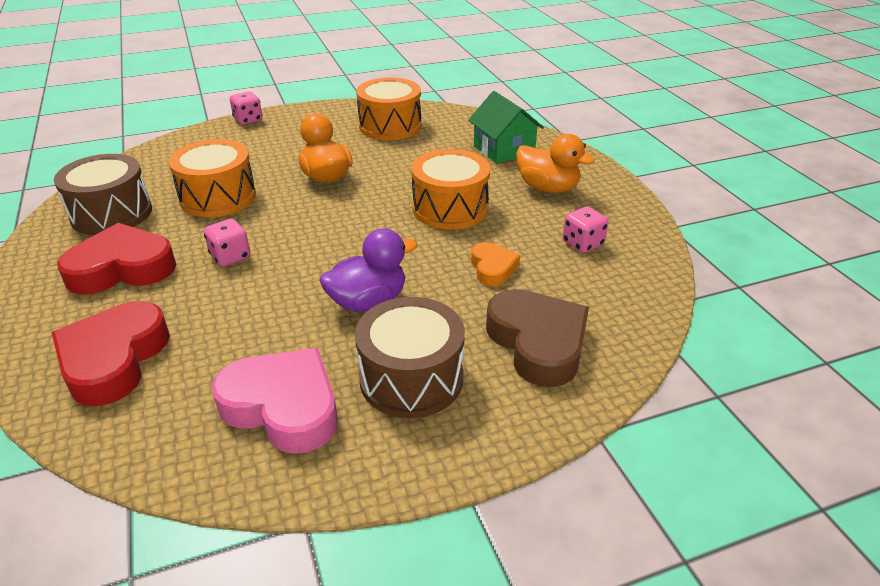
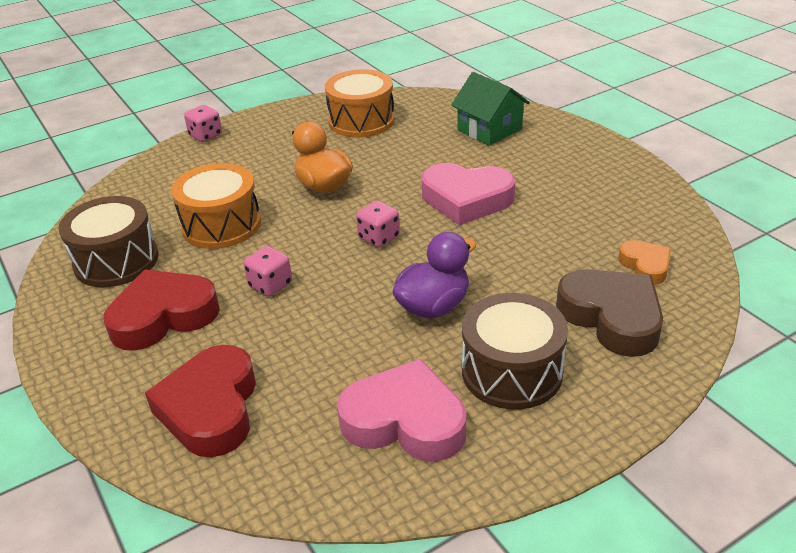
camera: 10 degrees left, 0 degrees up
orange drum [411,149,490,230] -> pink heart [422,163,515,225]
orange heart [471,242,520,286] -> orange heart moved to [619,240,671,285]
orange duck [516,134,595,193] -> none
pink dice [563,206,609,253] -> pink dice moved to [356,201,400,247]

